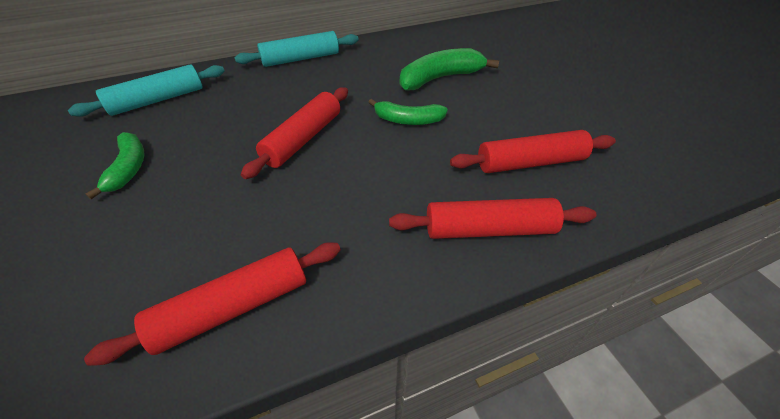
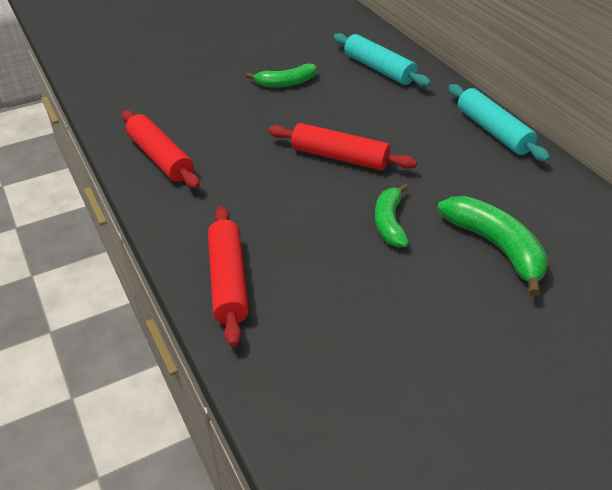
camera: 85 degrees right, 5 degrees down
red rolling pin [450,130,616,173] -> none

